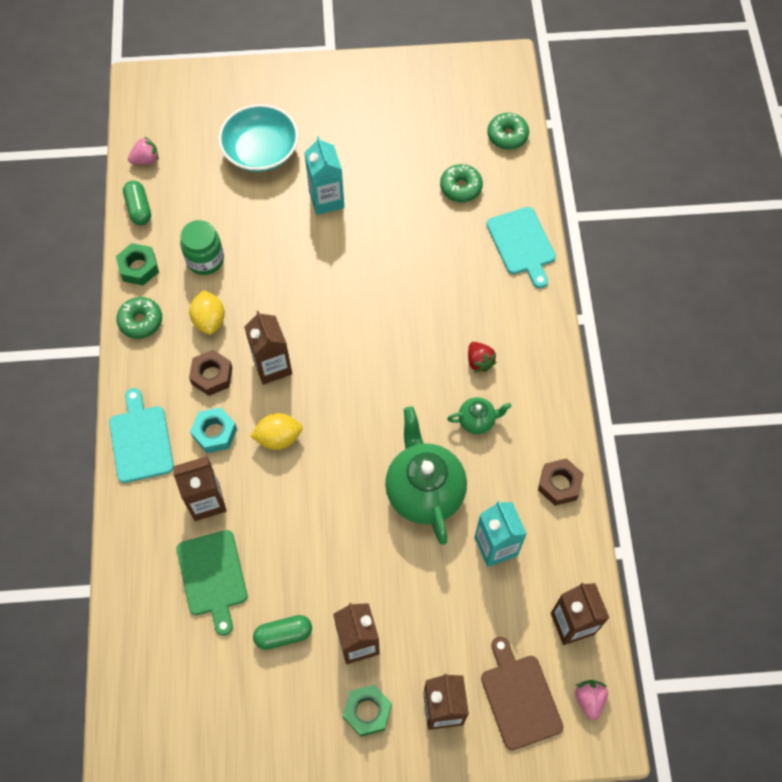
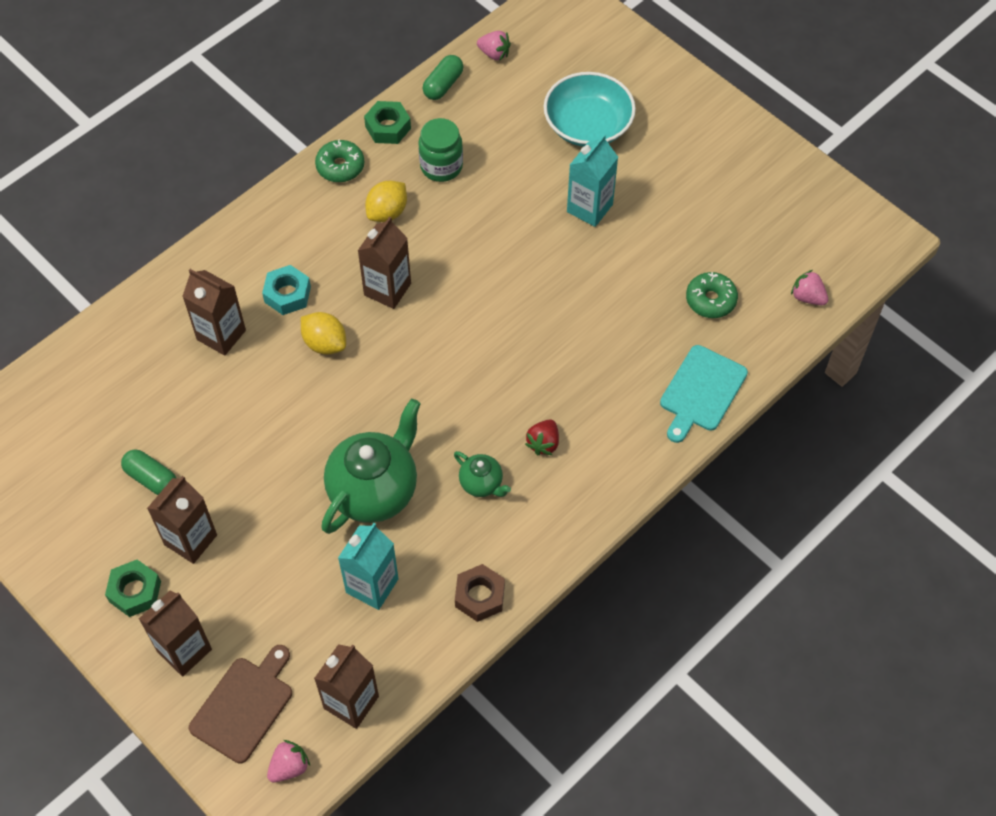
camera: 50 degrees right, 5 degrees down
turquoise cutting board [109,388,174,483] -> none
green cutting board [177,530,247,636] -> none
brown nut [189,350,232,396] -> none
green donut [487,113,529,150] -> pink strawberry [791,270,828,305]

